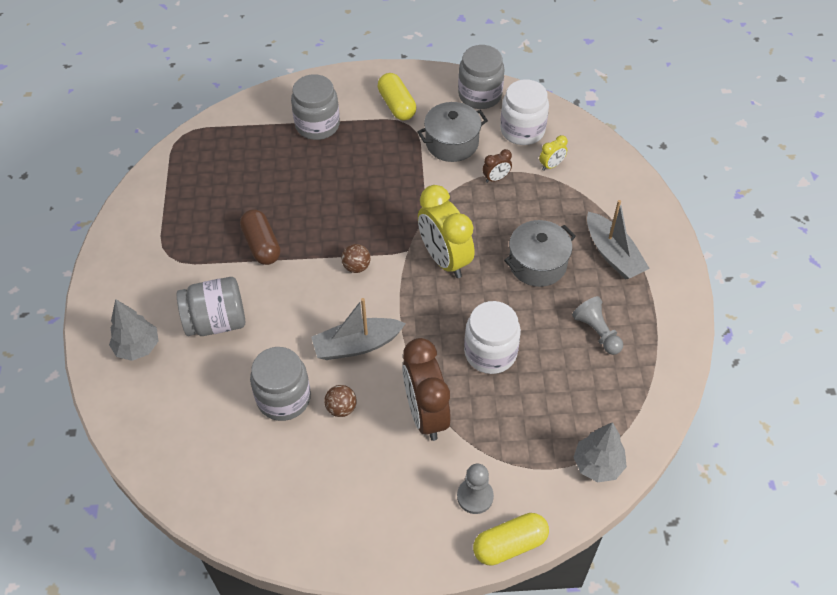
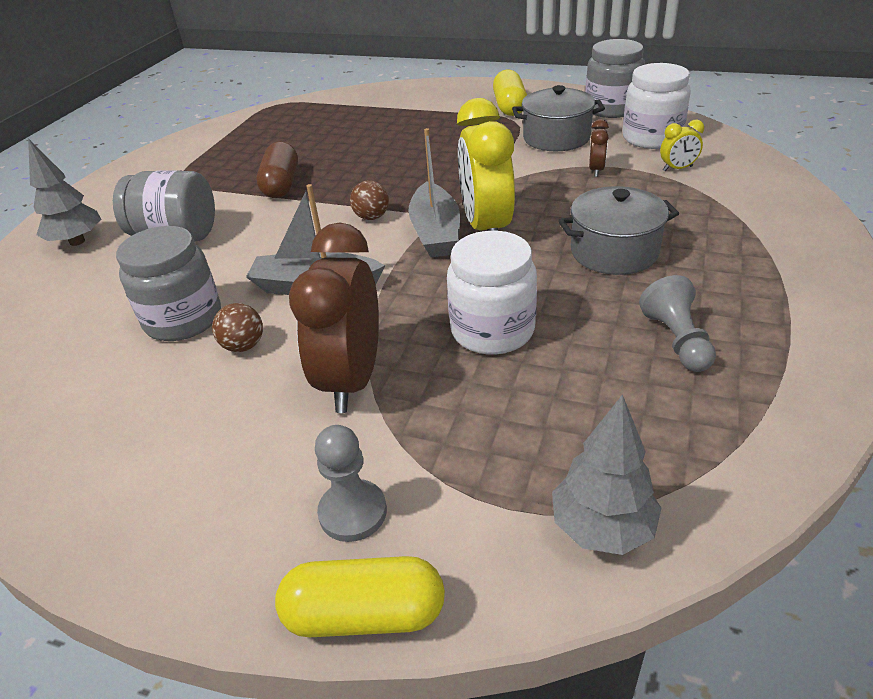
camera: 25 degrees right, 15 degrees down
grey jar [291,74,340,140] -> none
brown clock [482,149,512,183] -> brown clock turned 75 degrees counterclockwise [589,119,609,177]
grey boat [587,200,650,280] -> grey boat moved to [408,128,460,257]

